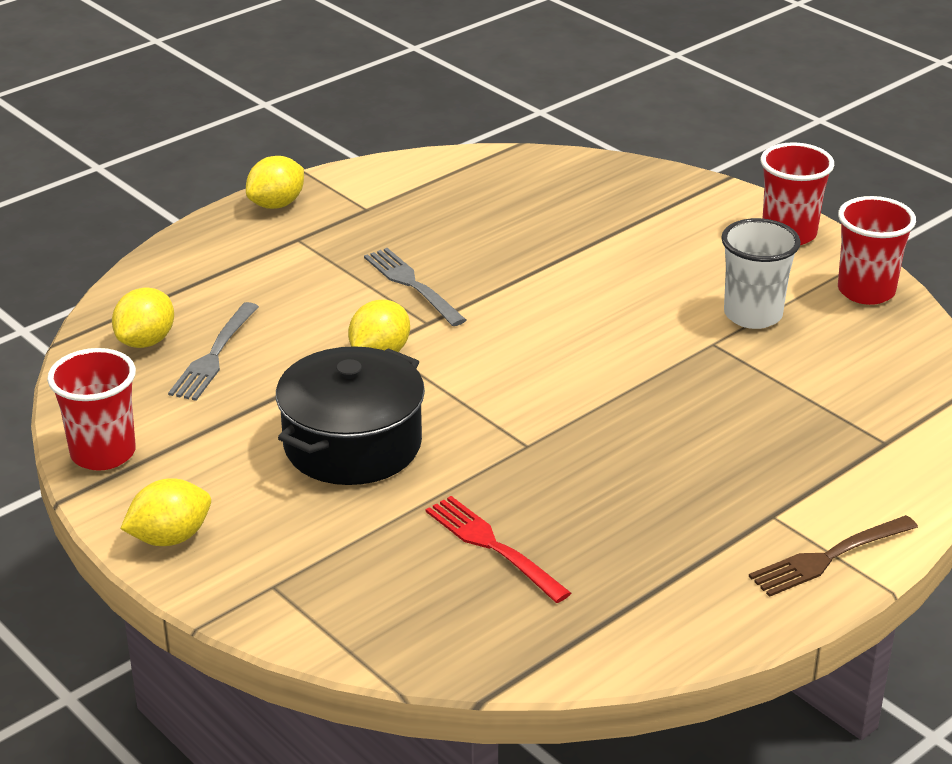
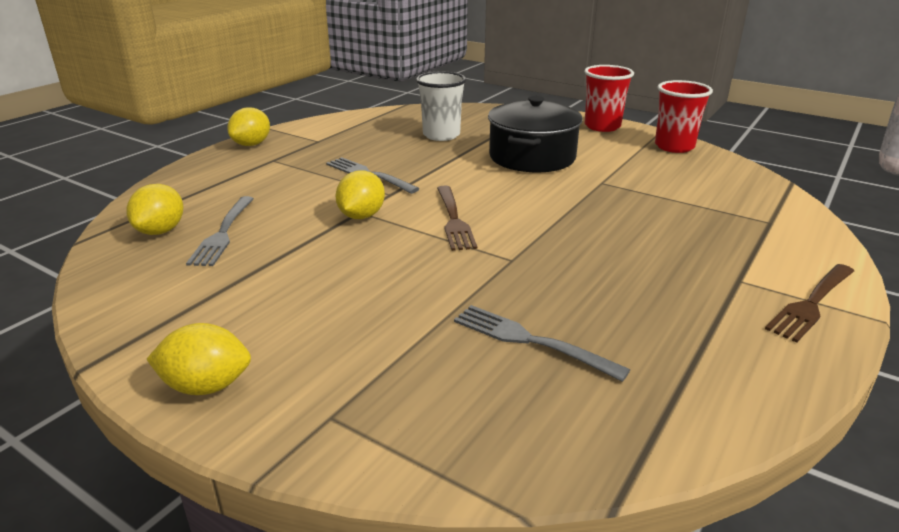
camera: 15 degrees left, 5 degrees down
red cup [47,348,136,471] -> none
yellow lemon [120,478,211,546] -> yellow lemon turned 45 degrees clockwise [146,323,251,395]
black pot [276,346,425,485] -> black pot moved to [488,96,583,172]
red fork [426,496,571,603] -> grey fork [454,305,630,382]
white cup [721,218,801,329] -> white cup moved to [416,72,466,141]
none -> brown fork [437,186,477,251]

